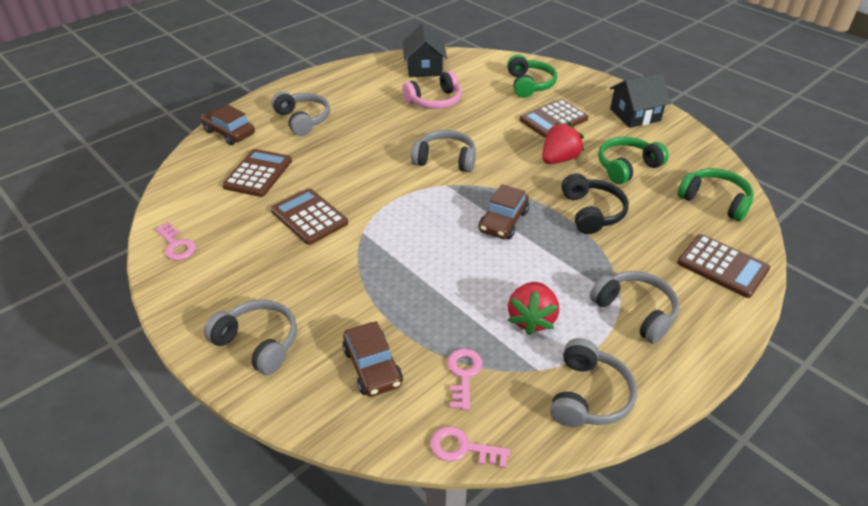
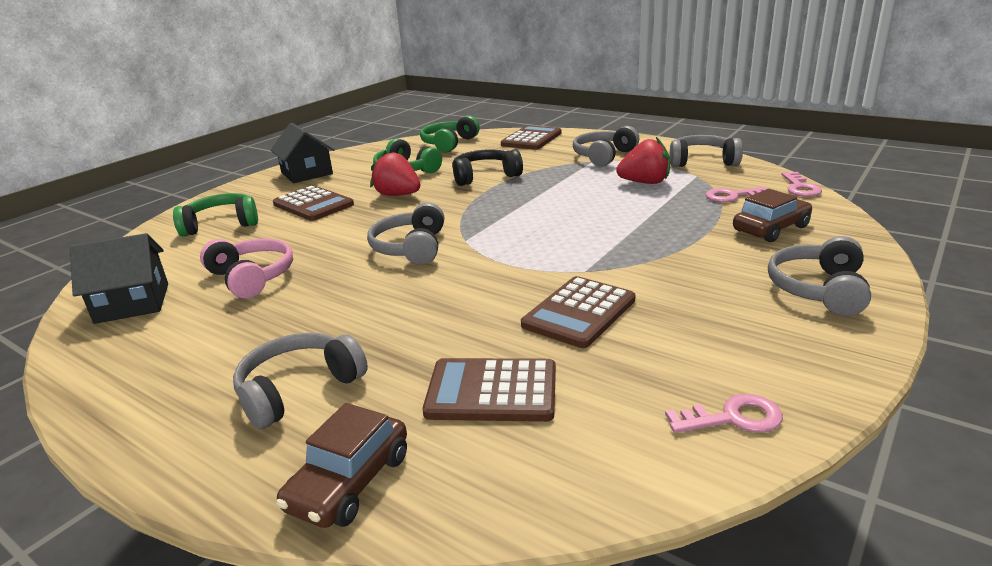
camera: 100 degrees left, 15 degrees down
pink key [155,222,196,260] -> pink key turned 45 degrees clockwise [665,394,783,433]
brown car [479,184,529,239] -> none

